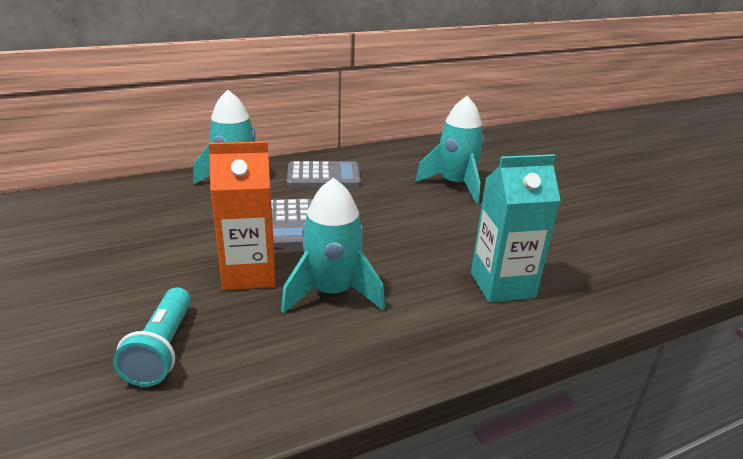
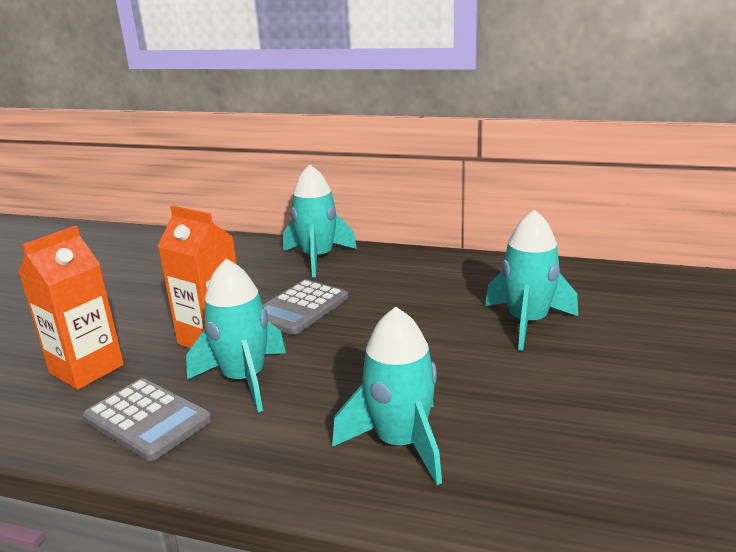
camera: 45 degrees right, 5 degrees down
turquoise flashlight [113,287,191,387] -> orange carton [19,225,124,390]
grey calculator [287,161,361,187] -> grey calculator moved to [82,378,212,461]
turquoise carton [471,154,561,302] -> turquoise rocket [332,307,442,485]

